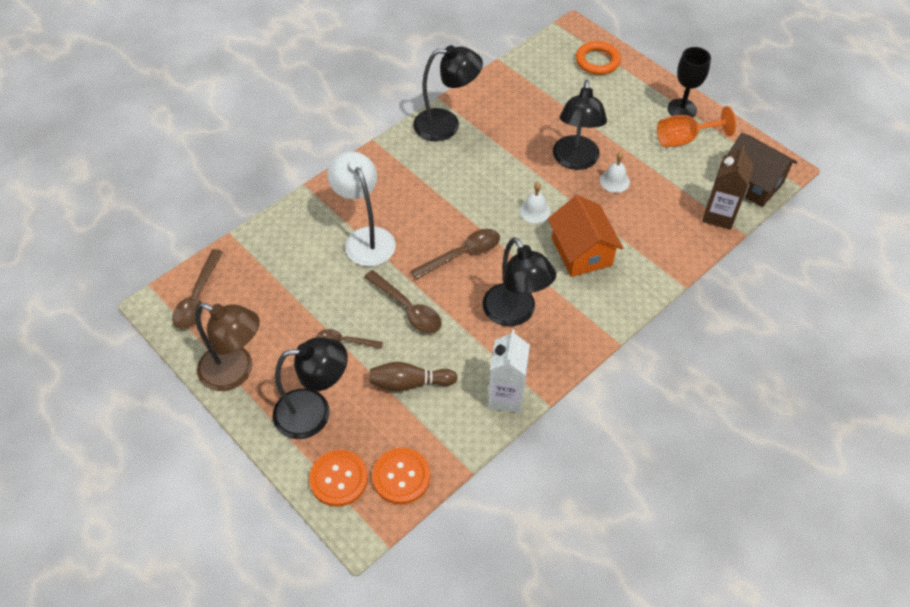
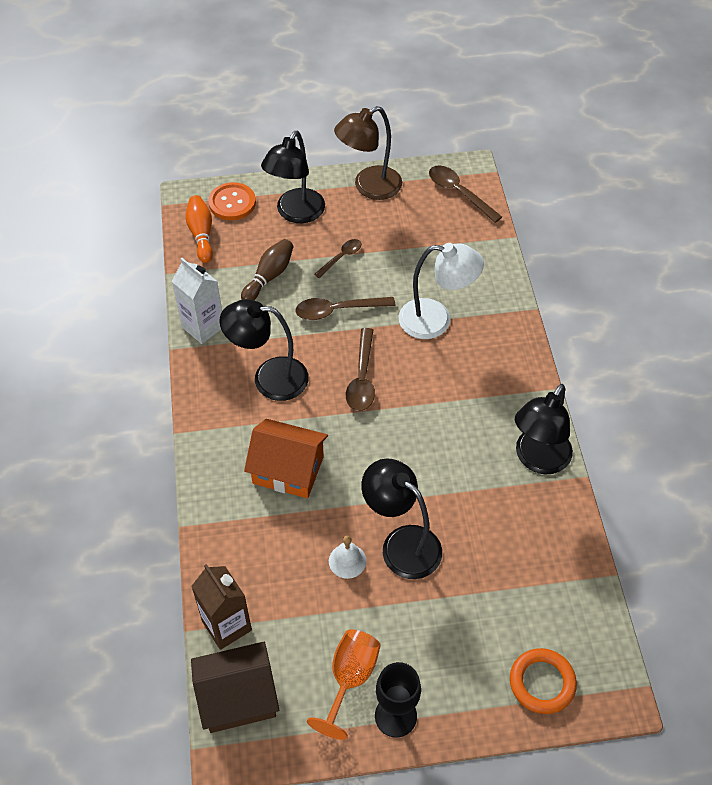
camera: 125 degrees right, 0 degrees up
orange button [372,448,430,504] -> orange bowling pin [186,195,213,263]
white bell [520,182,550,223] -> none

